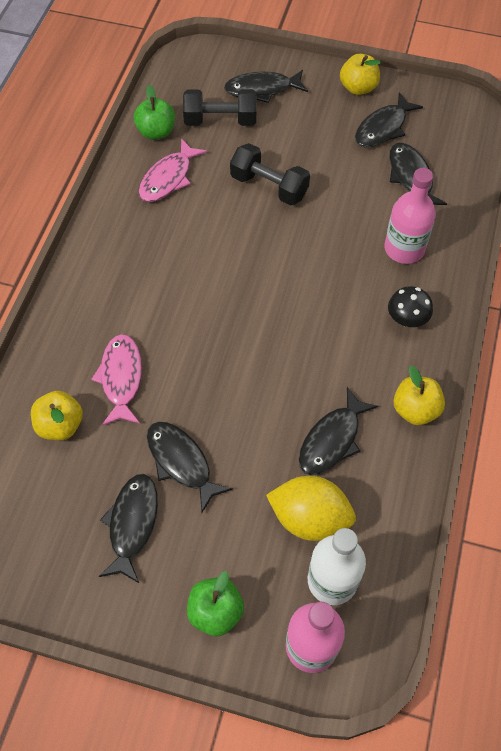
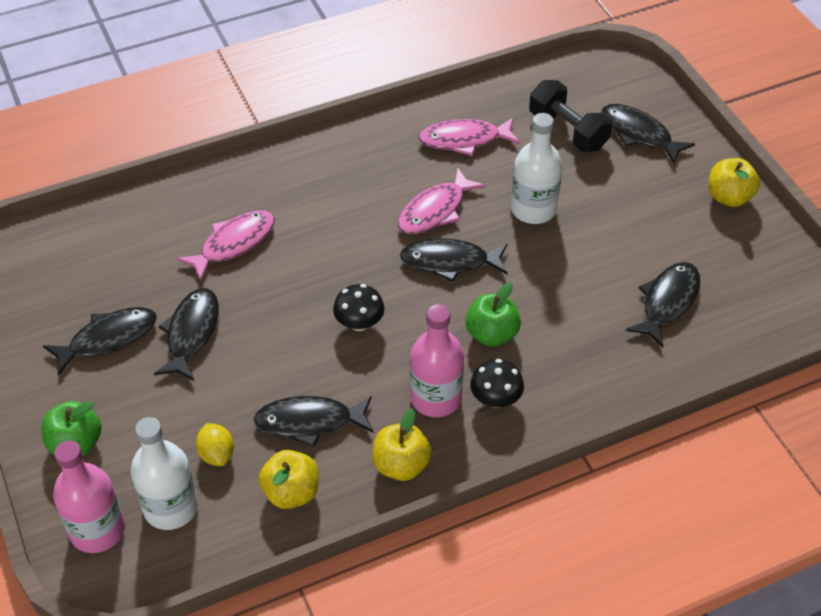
camera: 50 degrees right, 10 degrees down
yellow apple [31,391,83,440] -> yellow apple moved to [259,450,319,509]
green apple [134,85,175,140] -> green apple moved to [466,282,521,347]
black dumbbell [230,143,310,206] -> white bottle [511,113,562,224]
yellow lemon [266,476,356,541] -> yellow lemon [196,423,234,466], size x0.54
black fish [355,92,423,147] -> black fish moved to [400,238,508,282]
pink bottle [384,168,436,264] -> pink bottle moved to [410,304,464,417]
none -> black mushroom [333,284,385,331]
none -> pink fish [398,167,485,234]

